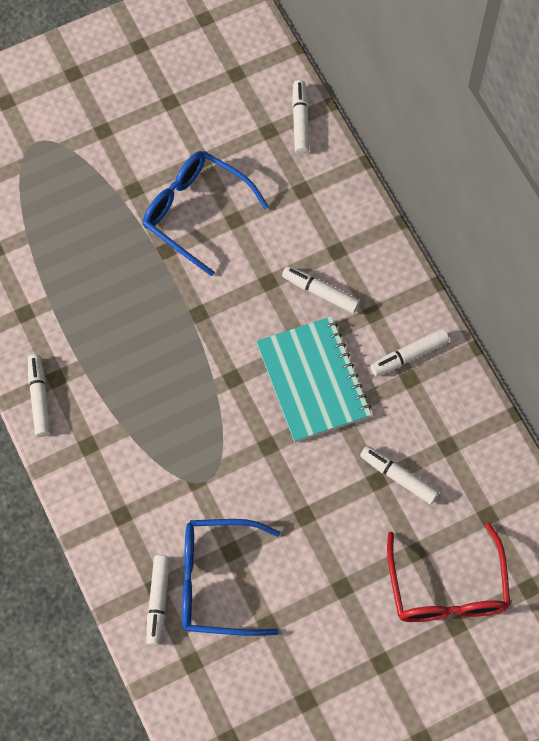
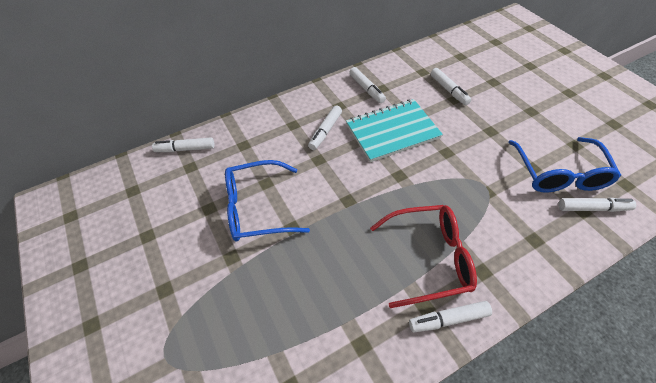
camera: 90 degrees left, 15 degrees down
blue glasses [143,151,269,276] -> blue glasses turned 45 degrees clockwise [225,160,310,241]
white marker [360,446,439,504] -> white marker turned 60 degrees counterclockwise [431,68,471,105]
red glasses [387,523,511,622] -> red glasses moved to [370,205,477,308]

